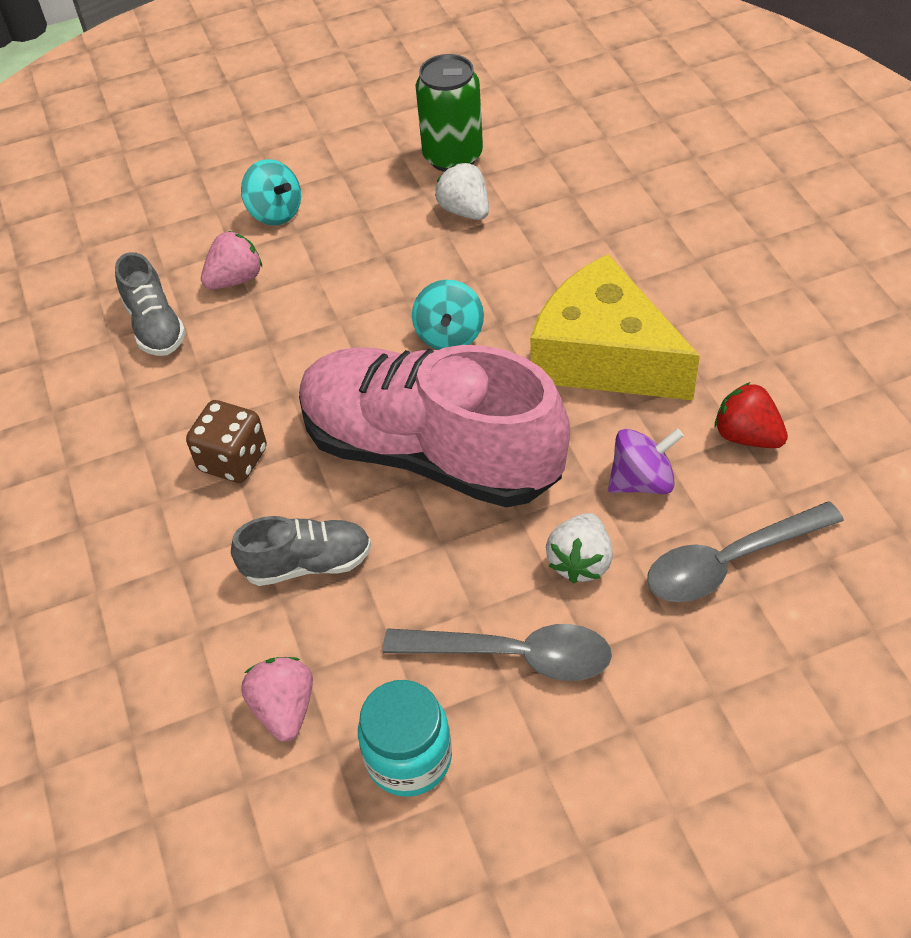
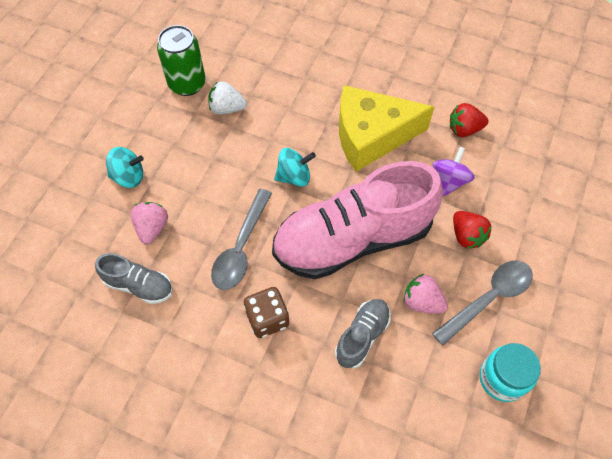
camera: 50 degrees left, 10 degrees up
pink strawberry [241,657,313,742] -> pink strawberry moved to [403,274,448,314]
turquoise spinning top [412,280,484,350] -> turquoise spinning top turned 60 degrees counterclockwise [274,148,316,187]
white strawberry [546,513,613,583] -> red strawberry [453,211,492,249]
grey spoon [647,501,844,602] -> grey spoon moved to [211,189,272,290]

